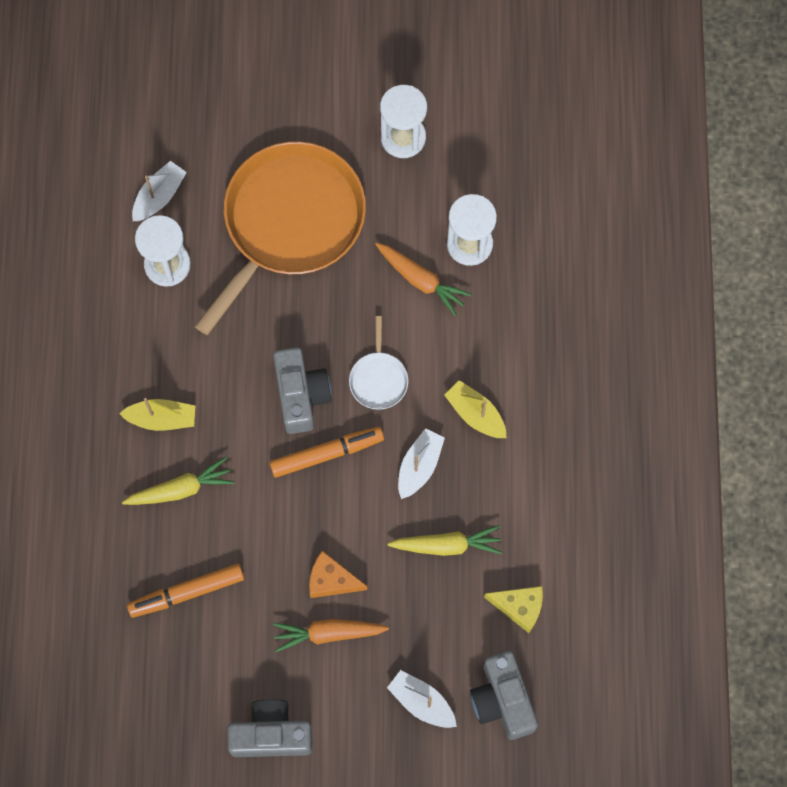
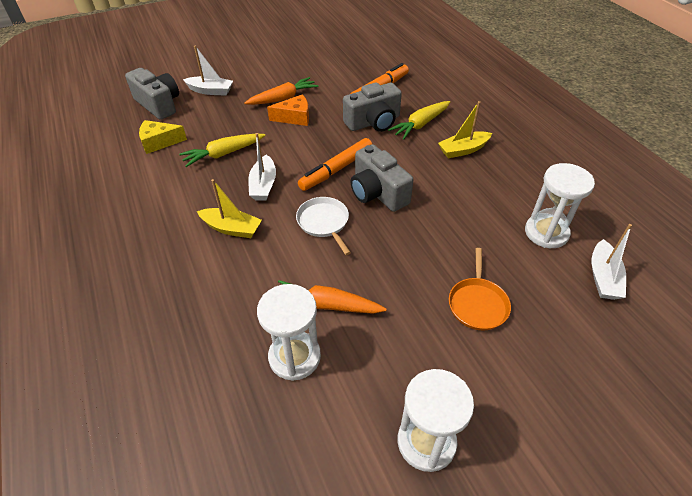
camera: 155 degrees right, 25 degrees down
orange pan [195,141,366,335] -> orange pan [449,248,511,330], size x0.41
grey camera [227,699,312,757] -> grey camera moved to [343,82,402,132]

